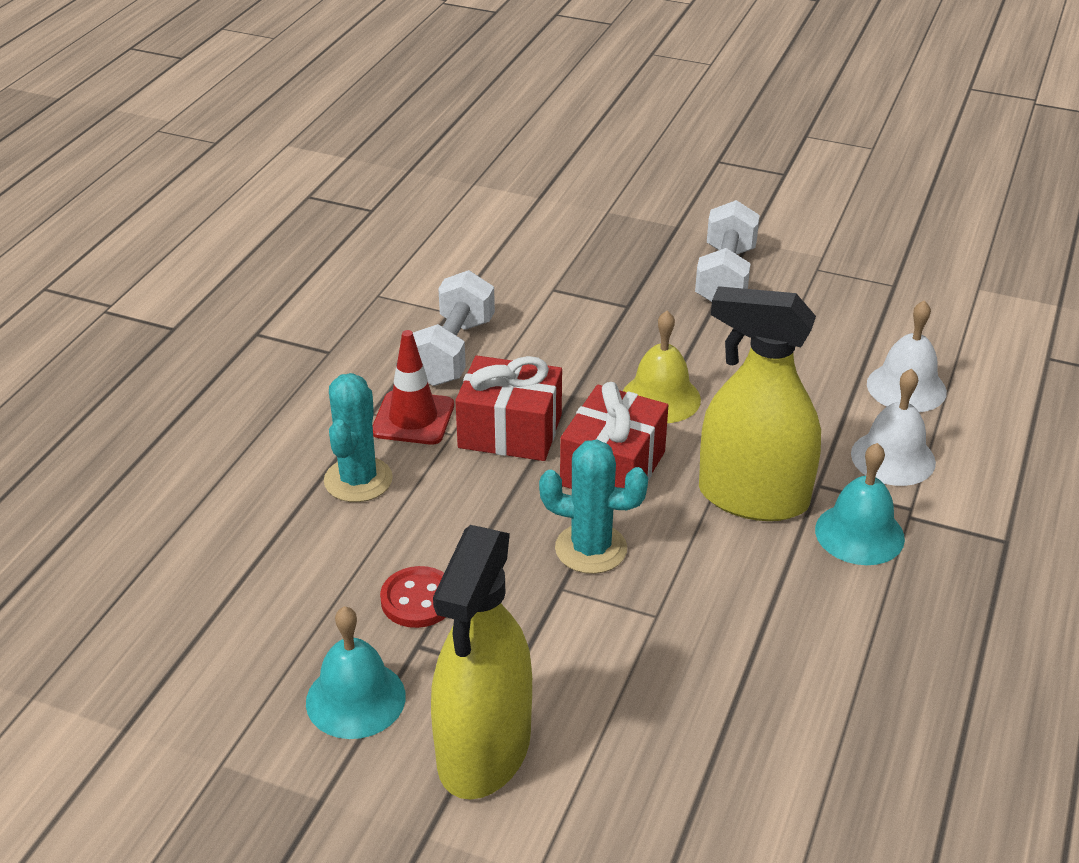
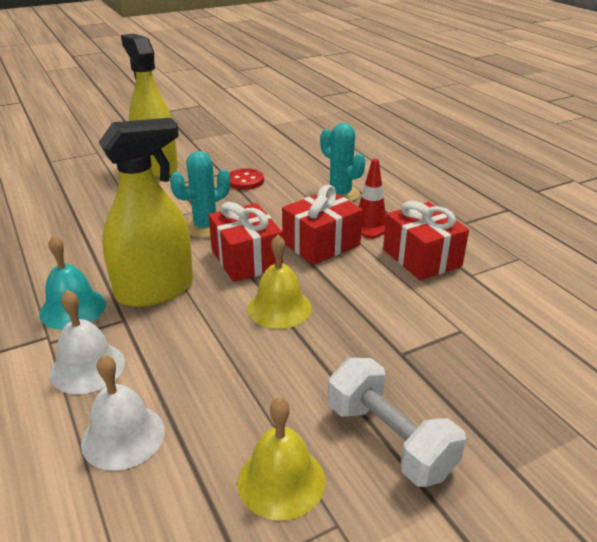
camera: 130 degrees right, 5 degrees down
turquoise bell [306,606,406,739] -> none
white dumbbell [413,270,495,386] -> red gift [383,201,469,280]
none -> yellow bell [237,398,325,520]

